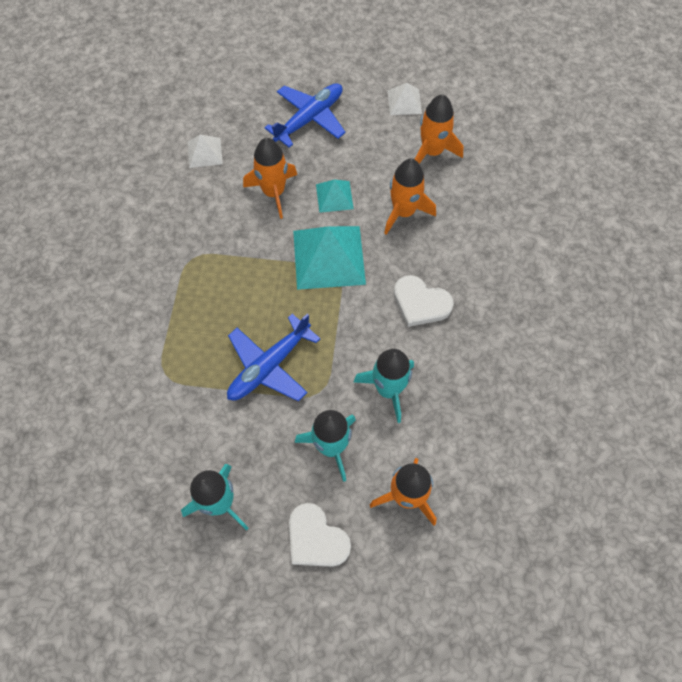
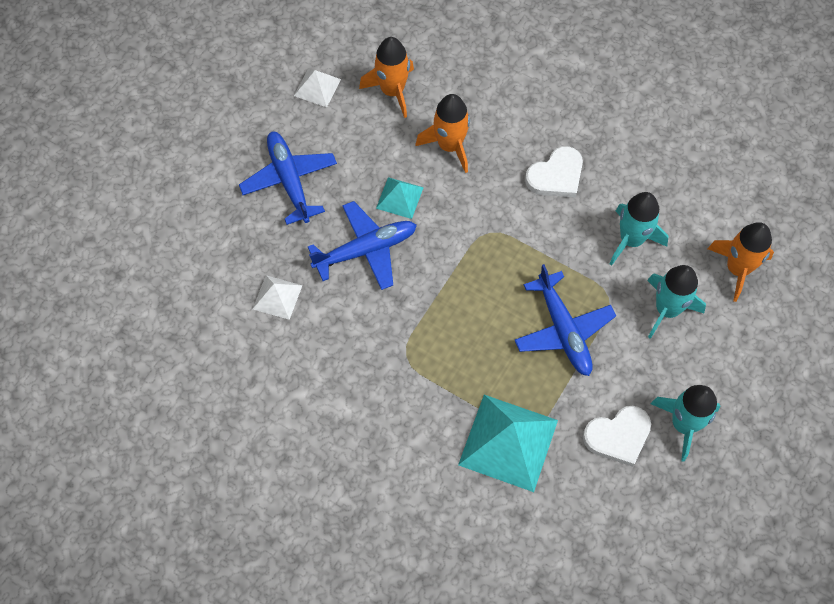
camera: 65 degrees left, 0 degrees up
orange rocket [243,138,297,219] -> blue plane [308,201,417,290]
white heart [289,503,351,567] -> white heart moved to [583,406,651,467]
turquoise pyramid [293,226,366,290] -> turquoise pyramid moved to [458,395,558,492]

